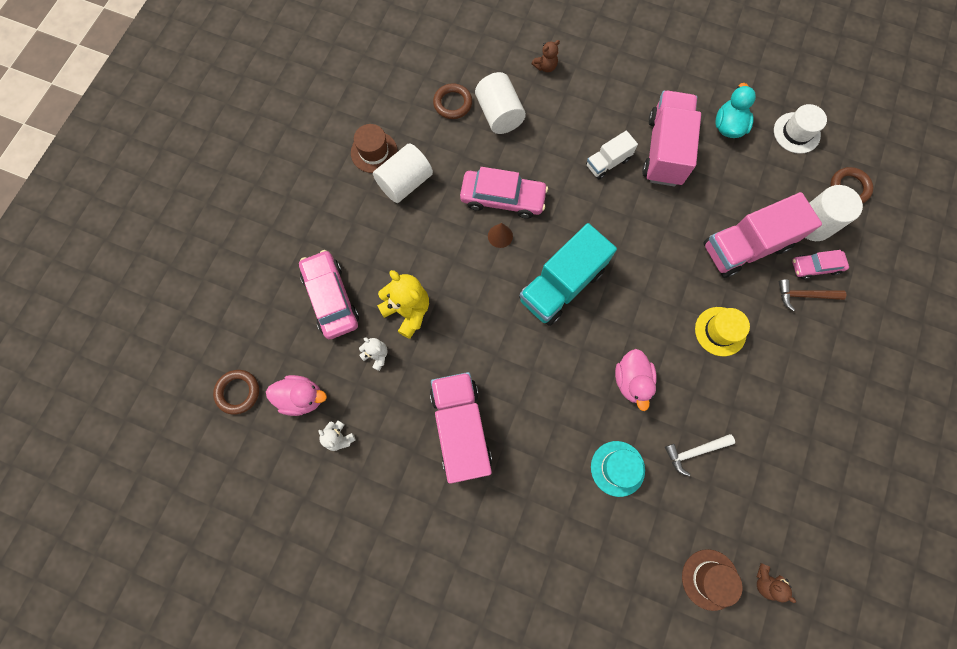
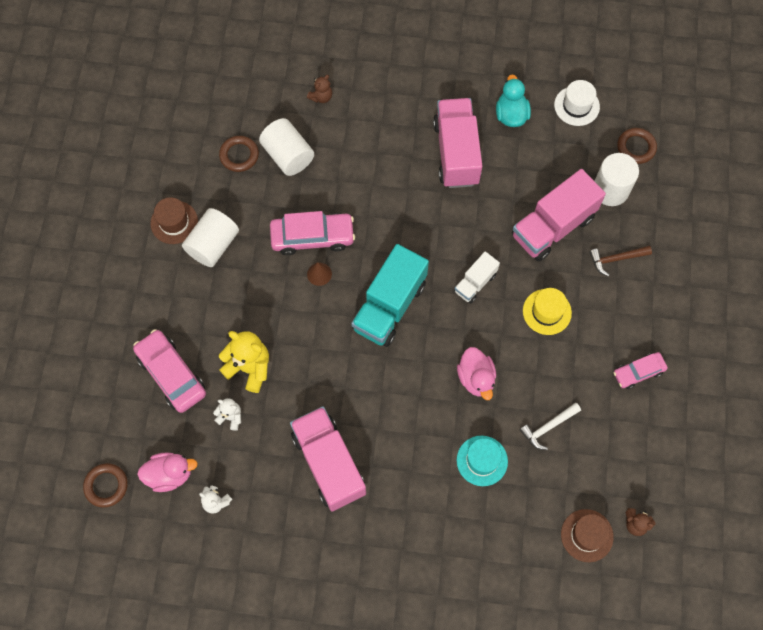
camera: 15 degrees left, 5 degrees down
white truck [586,131,638,180] -> white truck moved to [454,251,500,303]
pink car [792,250,849,279] -> pink car moved to [614,352,668,389]

